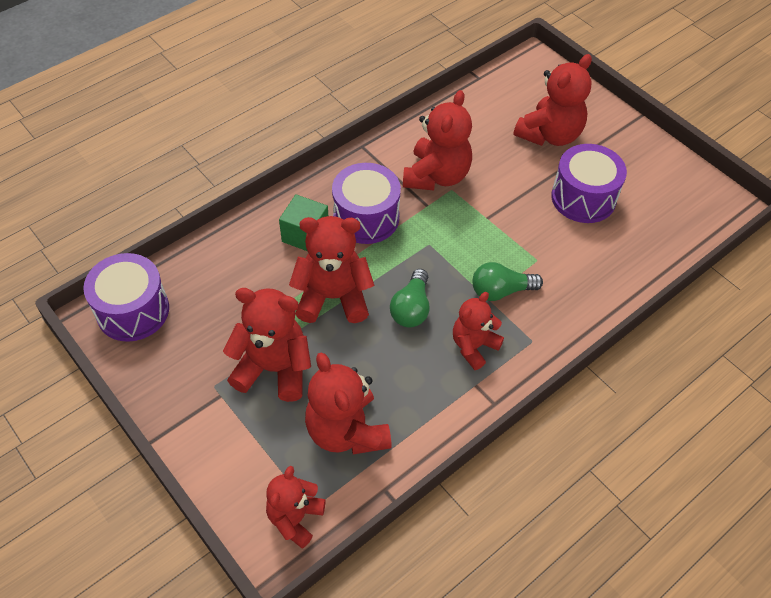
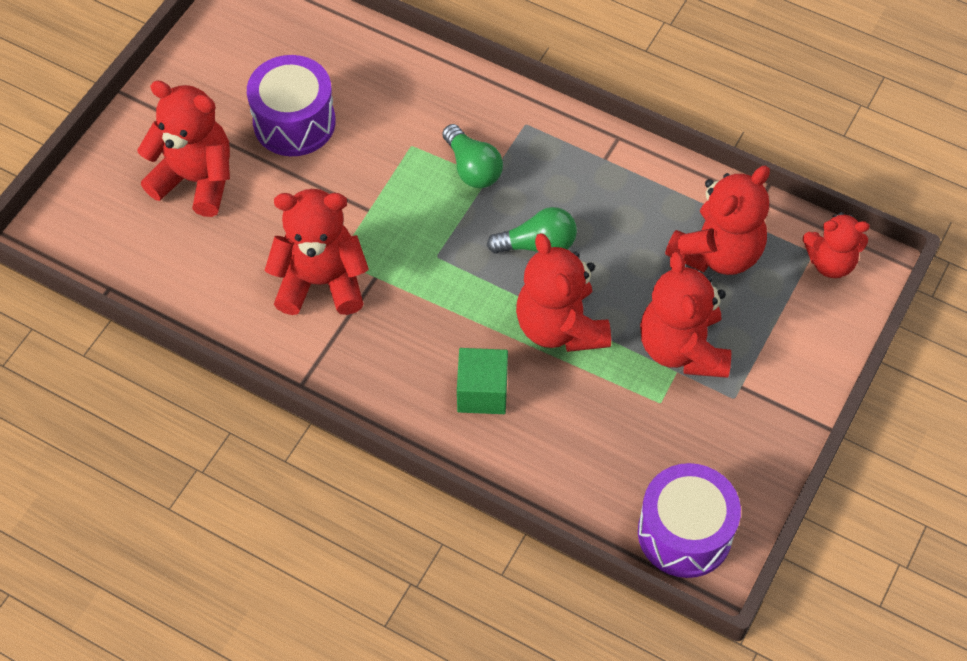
camera: 110 degrees left, 5 degrees up
purple drum [332,163,401,244] -> none
red teddy bear [453,292,504,370] -> none

